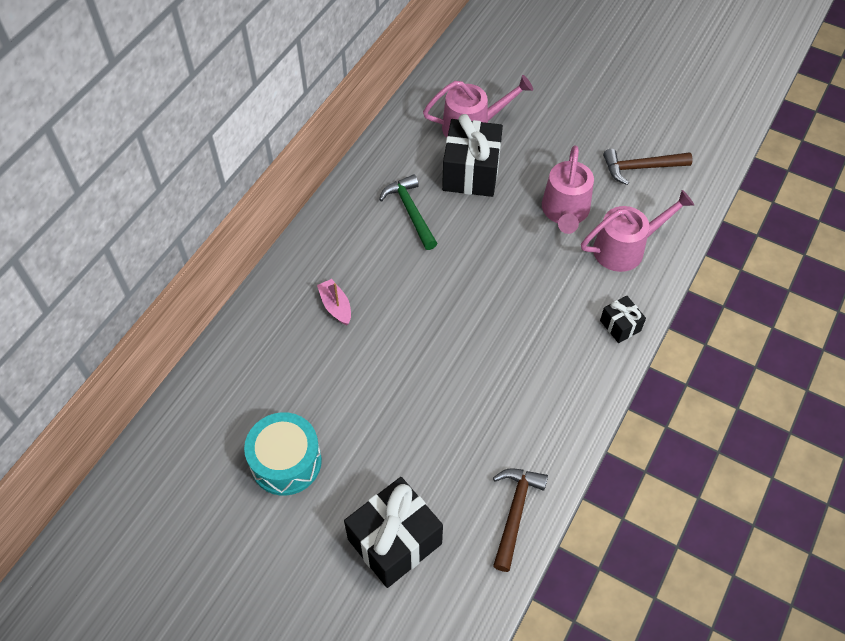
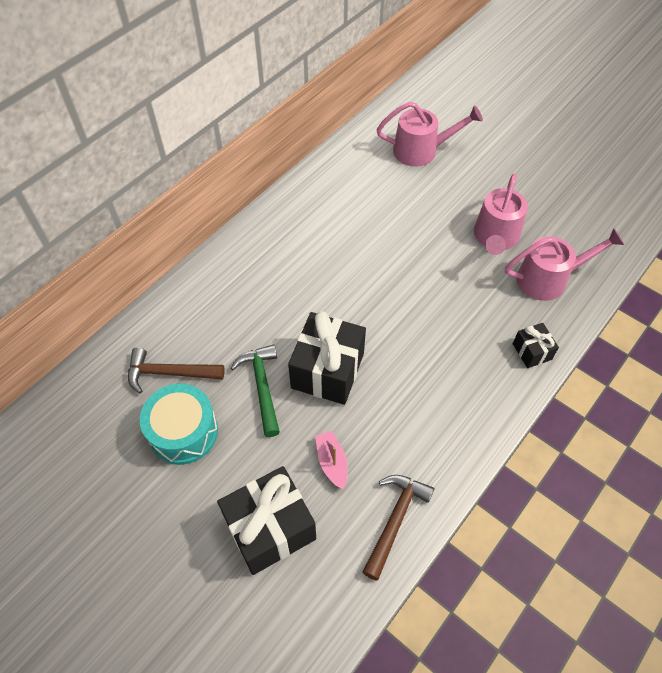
camera: 10 degrees right, 0 degrees up
pink boat [317,279,351,325] -> pink boat moved to [315,431,348,489]
green hammer [379,174,437,250] -> green hammer moved to [231,344,280,437]
black gift [442,114,503,197] -> black gift moved to [288,311,366,405]
brown hammer [603,149,693,185] -> brown hammer moved to [128,347,224,393]

